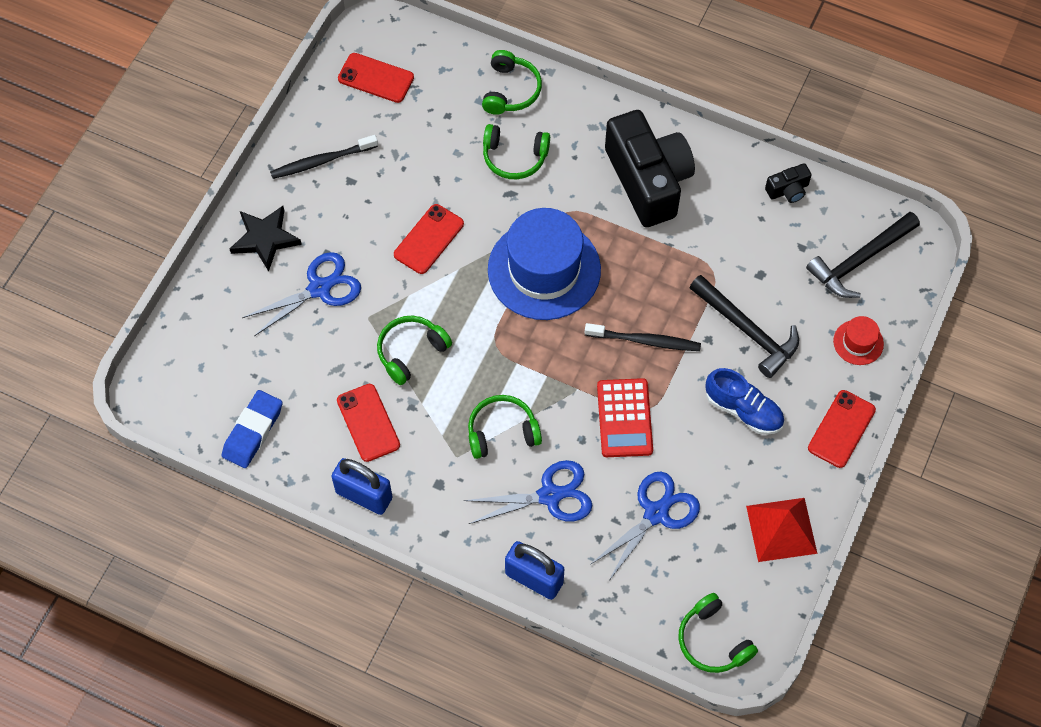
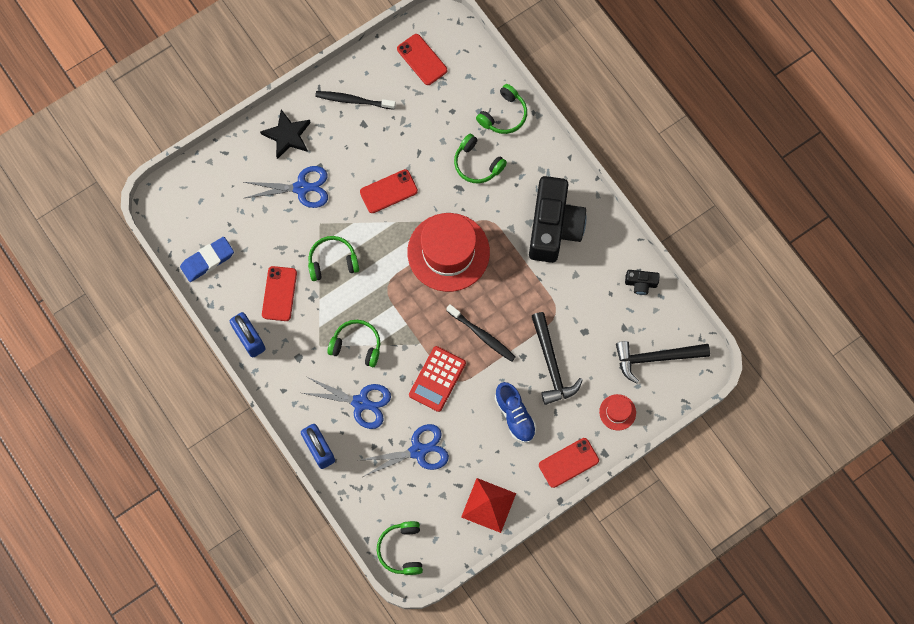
camera: 30 degrees right, 10 degrees up
blue hat [488,208,601,320] -> red hat [407,213,490,292]

